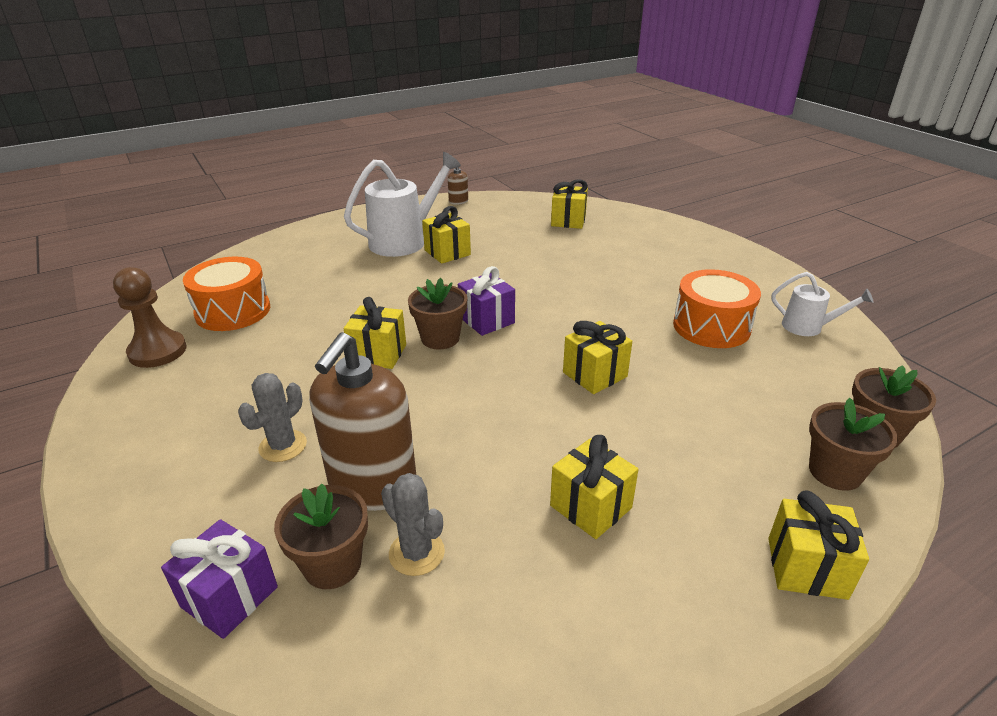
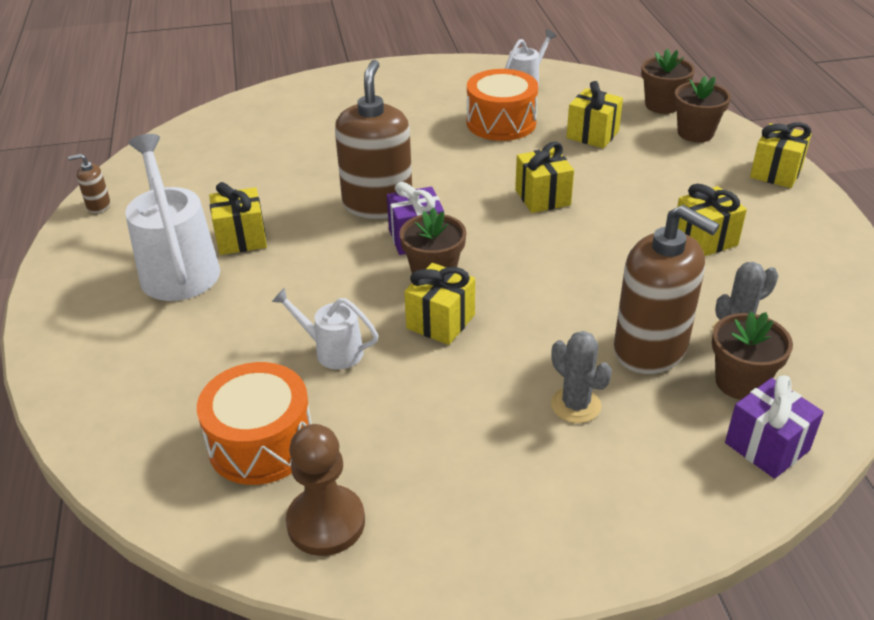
camera: 70 degrees left, 5 degrees up
yellow gift [551,179,588,229] -> yellow gift moved to [566,81,623,148]
none -> white watering can [272,288,378,370]
none -> brown soap dispenser [335,60,412,219]

